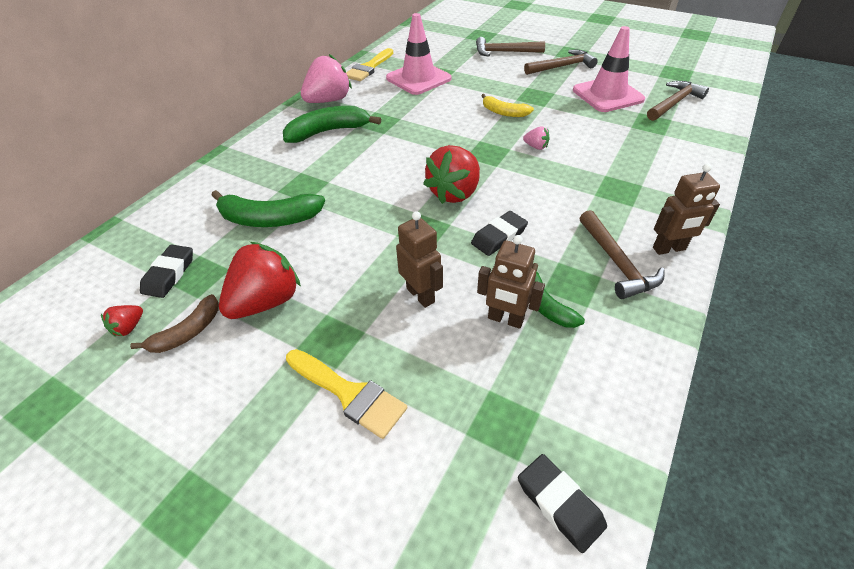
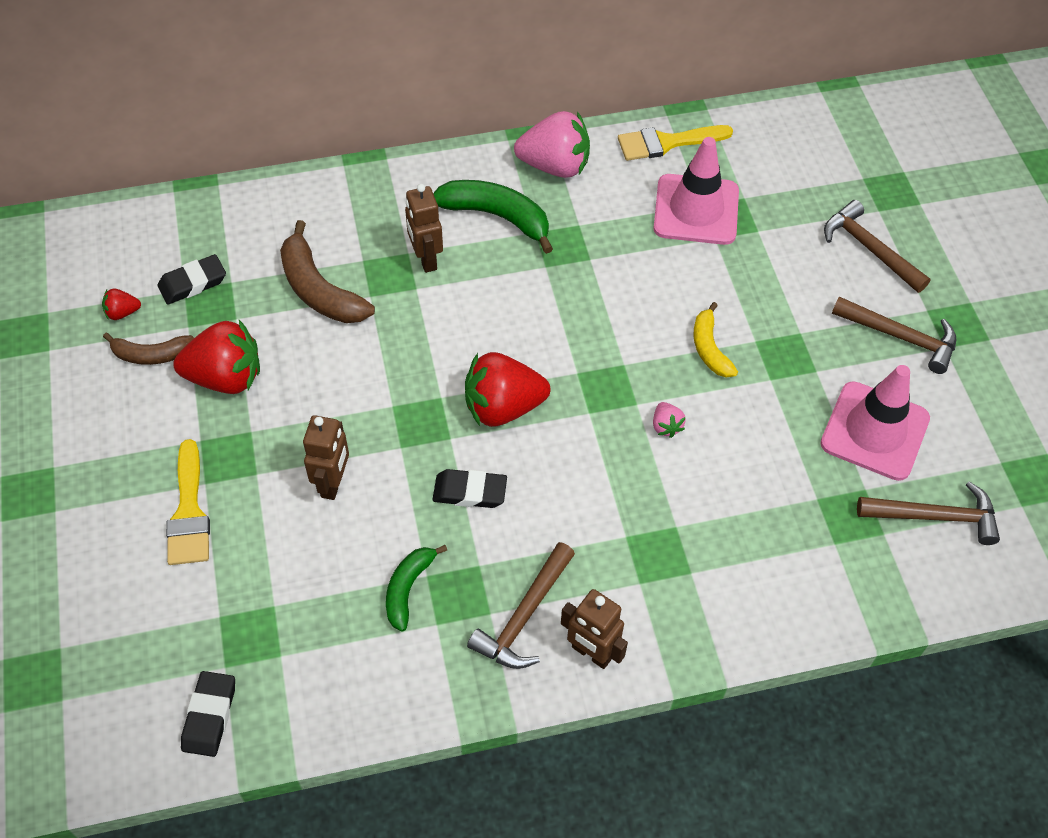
camera: 45 degrees right, 10 degrees up
green banana [211,190,325,227] -> brown banana [280,220,375,323]
brown robot [477,235,545,329] -> brown robot moved to [405,184,443,273]

